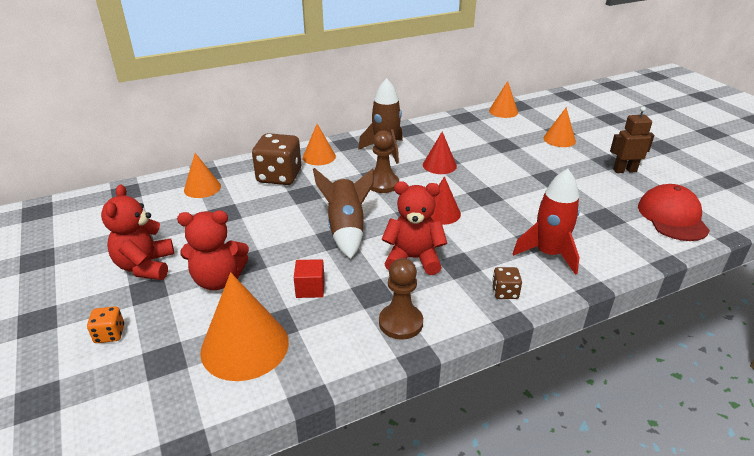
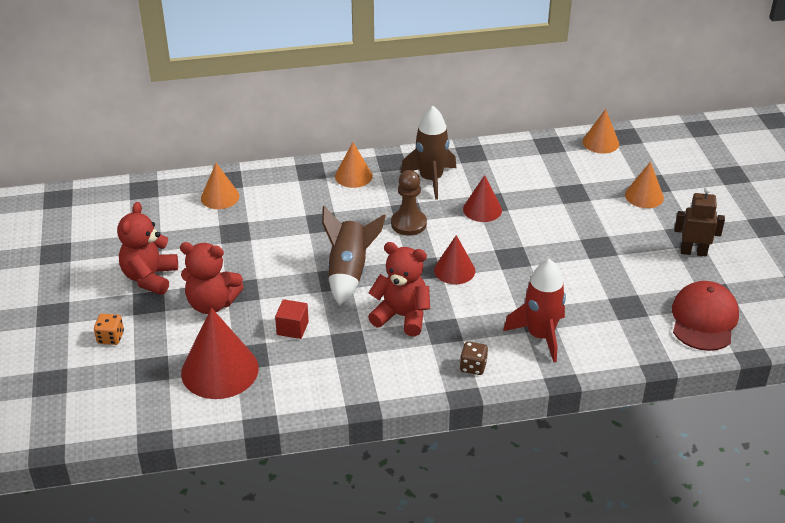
camera: 15 degrees right, 5 degrees up
orange cone [200,272,289,381] -> red cone [181,308,259,399]
brown dice [252,133,301,185] -> none
brown pawn [379,258,423,340] -> none

